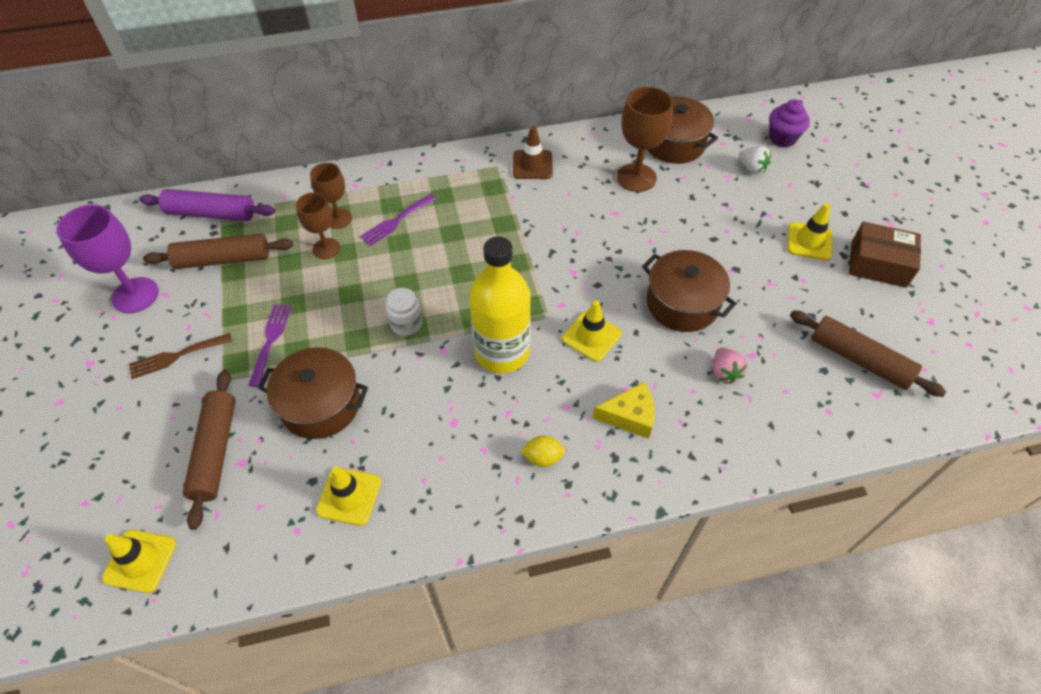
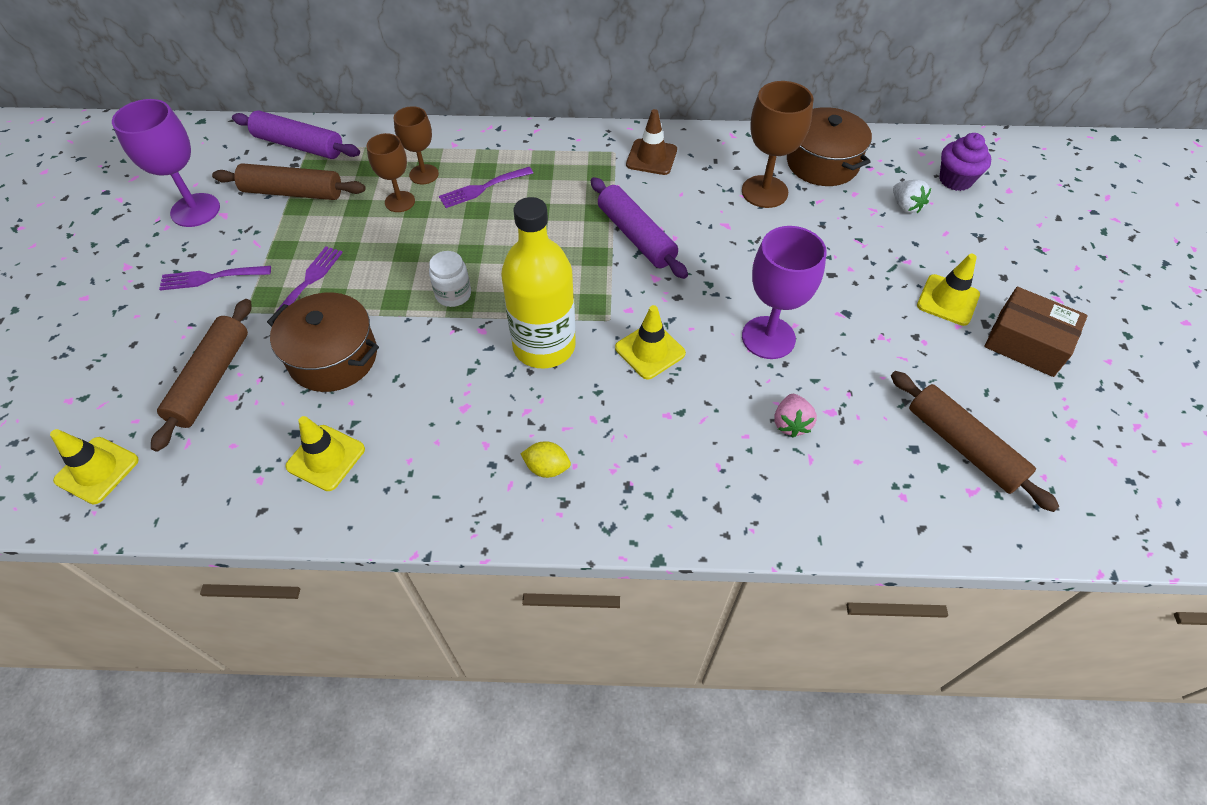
camera: 15 degrees right, 0 degrees up
brown fork [129,333,232,379] -> purple fork [159,266,271,291]
yellow cheese [593,382,655,439] -> none
brown pot [642,250,737,332] -> purple goblet [742,226,827,359]
none -> purple rolling pin [591,177,688,279]

